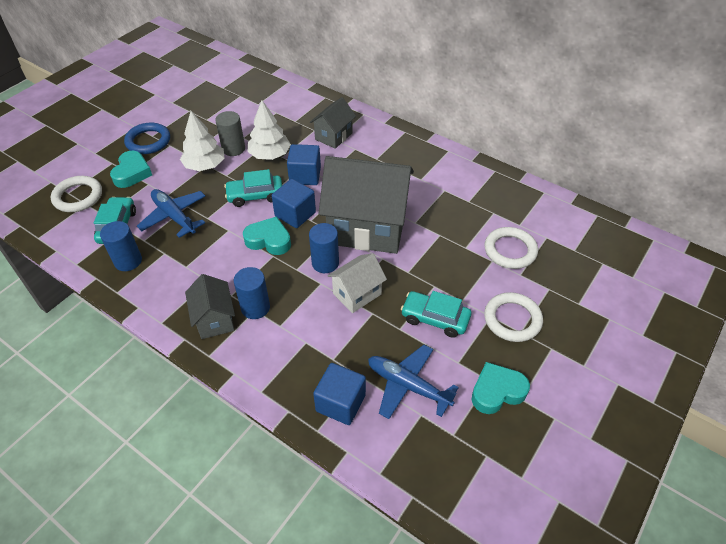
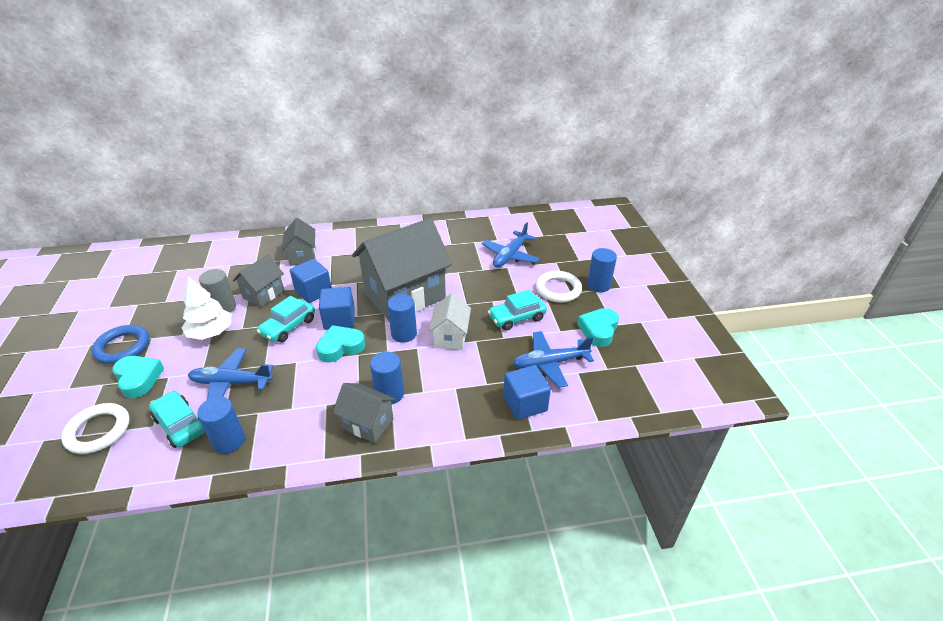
camera: 45 degrees left, 10 degrees down
white tree [248,100,291,160] -> grey house [233,255,284,307]
white ring [485,227,538,269] -> blue plane [482,222,540,267]
none -> blue cylinder [587,248,617,293]

